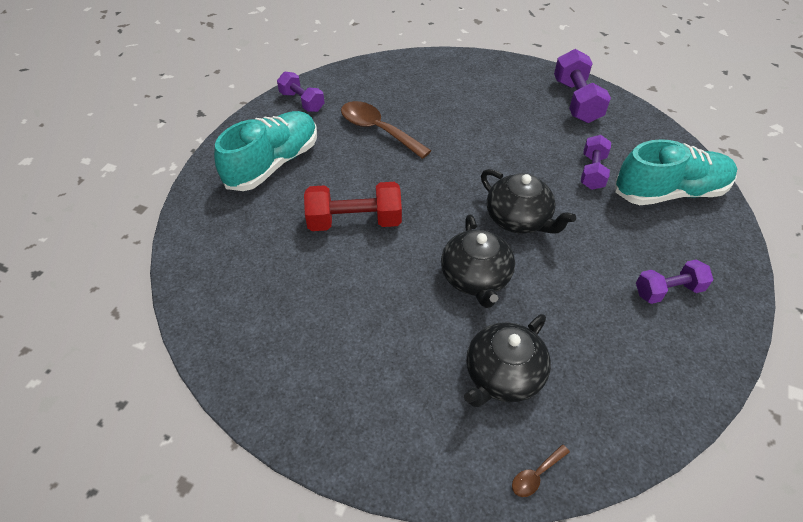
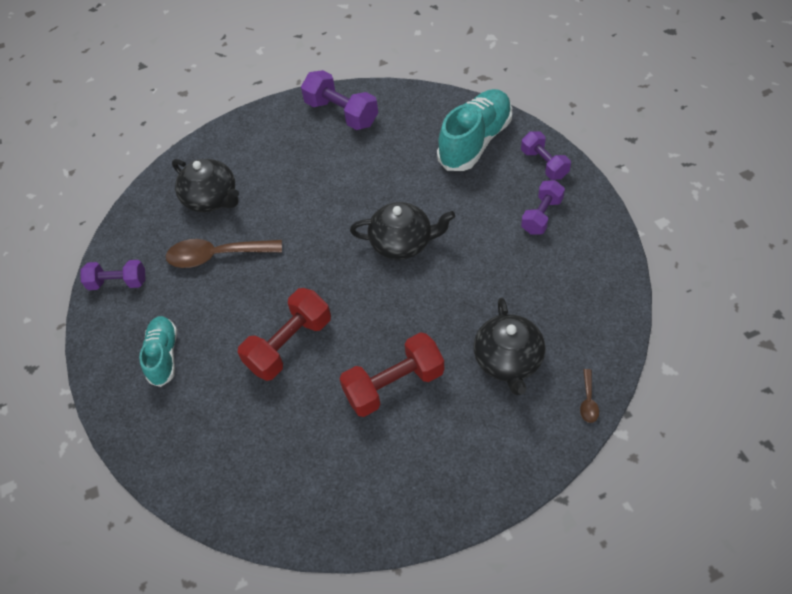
camera: 40 degrees left, 5 degrees up
turquoise shoe [214,111,317,191] -> turquoise shoe [139,316,177,387], size x0.60
black teapot [441,214,515,308] -> black teapot moved to [172,159,239,212]
purple dumbbell [581,135,611,190] -> purple dumbbell moved to [521,131,571,180]
none -> red dumbbell [339,332,444,417]

